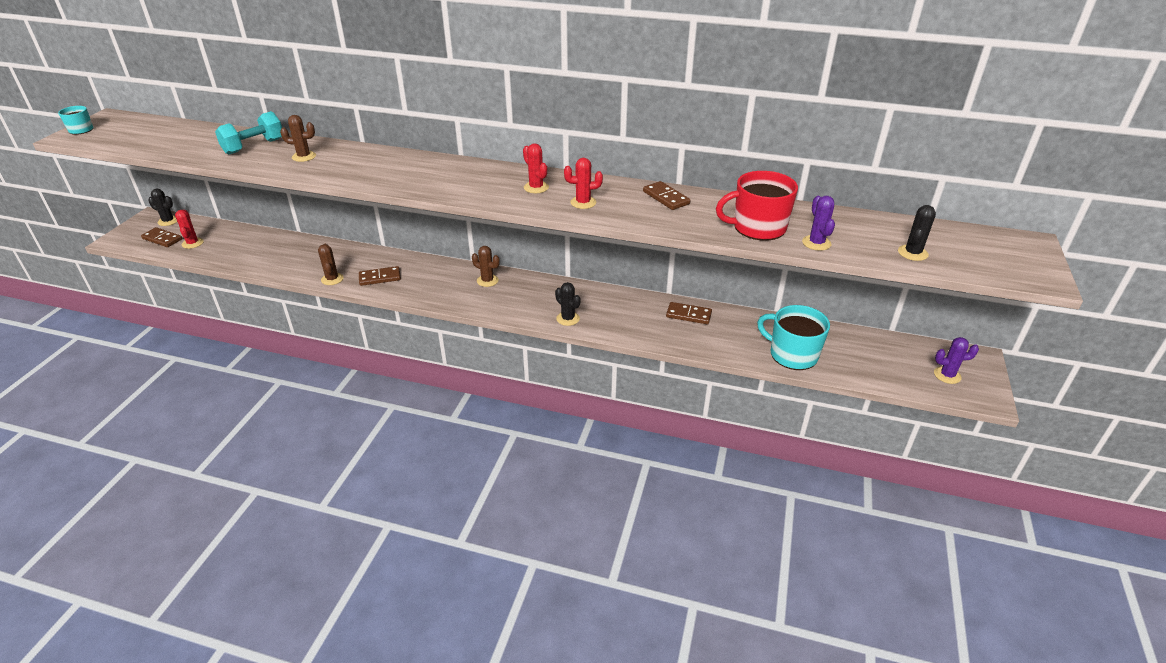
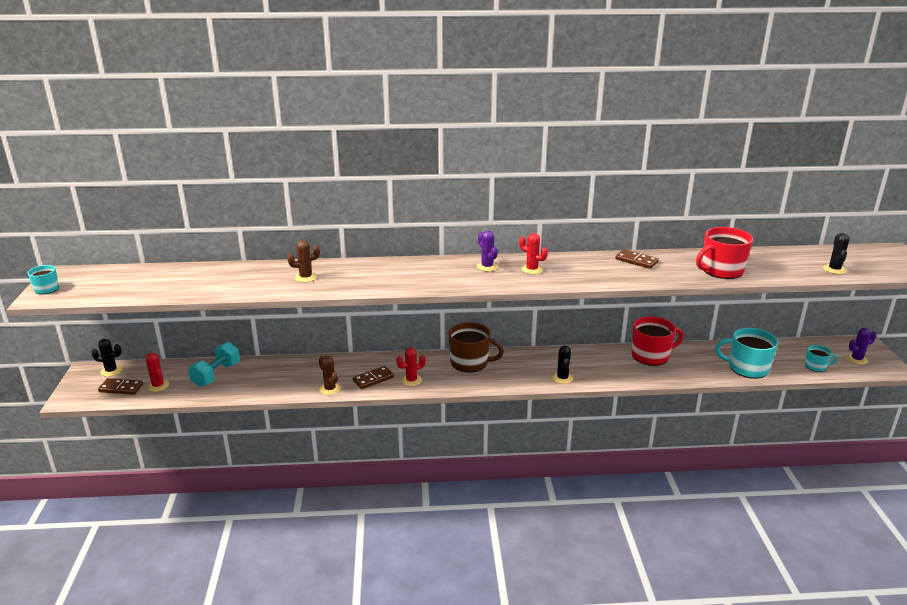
camera: 20 degrees left, 10 degrees down
turquoise dumbbell [215,111,282,154] -> turquoise dumbbell moved to [188,342,240,387]
brown cactus [472,246,500,287] -> brown mug [448,322,504,372]
black cactus [555,282,581,326] -> black cactus turned 60 degrees clockwise [552,346,573,384]
red cactus [564,158,603,209] -> red cactus moved to [396,348,426,386]
brown domino [666,302,712,324] -> red mug [632,316,684,366]
purple cactus [802,196,835,251] -> purple cactus moved to [477,230,498,271]
none -> turquoise mug [805,345,837,372]

